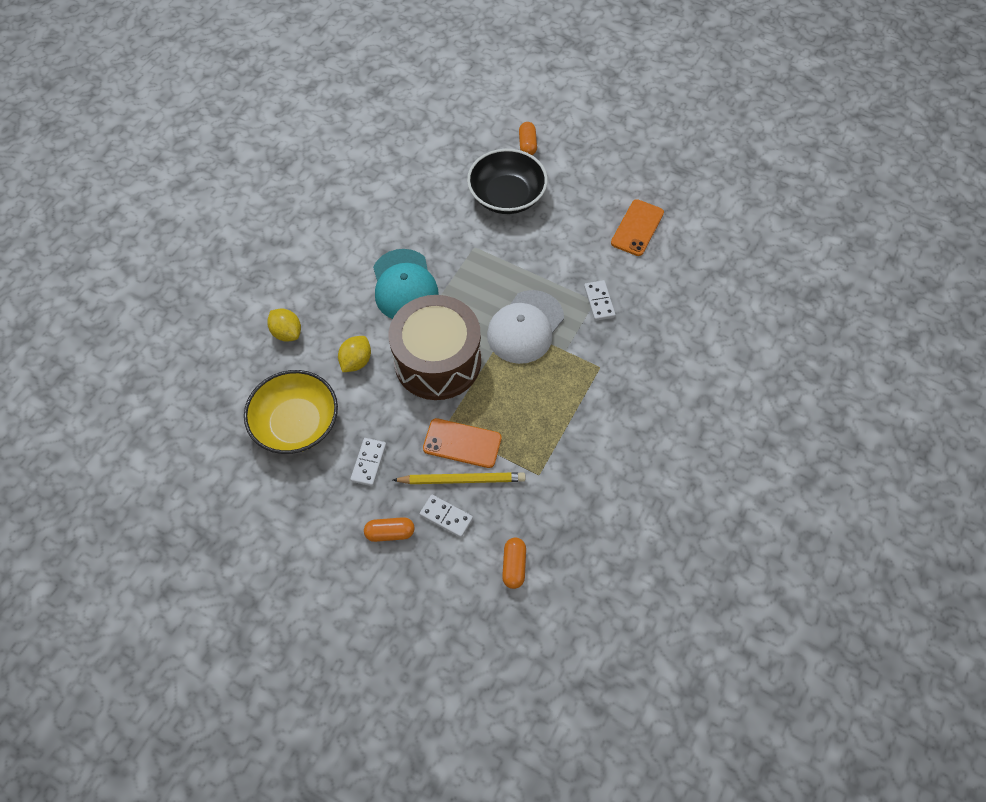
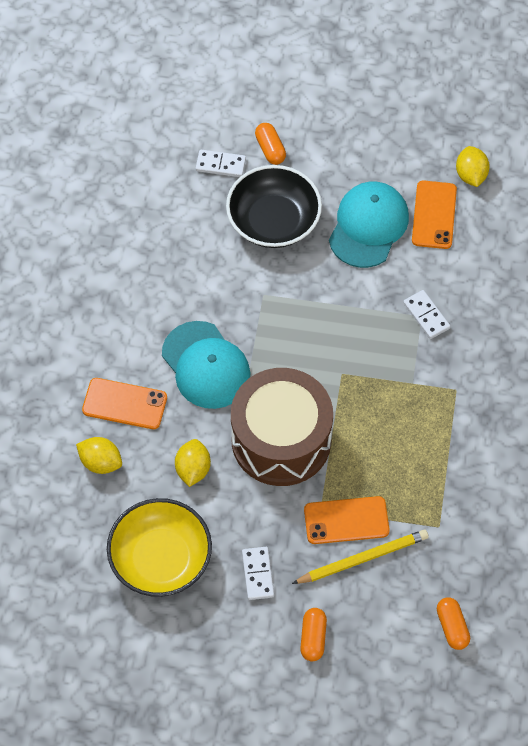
camera: 20 degrees left, 0 degrees up
orange capsule [364,517,415,542] -> orange capsule turned 60 degrees counterclockwise [300,608,327,662]
white domino [420,495,473,538] -> white domino moved to [196,150,246,177]
white cap [487,290,564,364] -> none
none -> orange phone [82,378,167,429]
none -> turquoise cap [329,182,409,268]
none -> yellow lemon [456,146,490,187]

